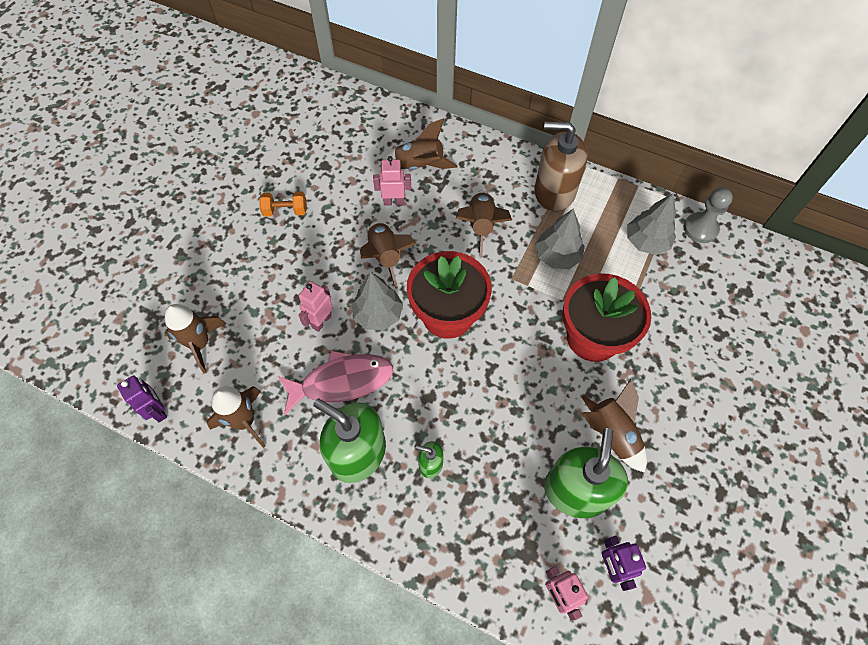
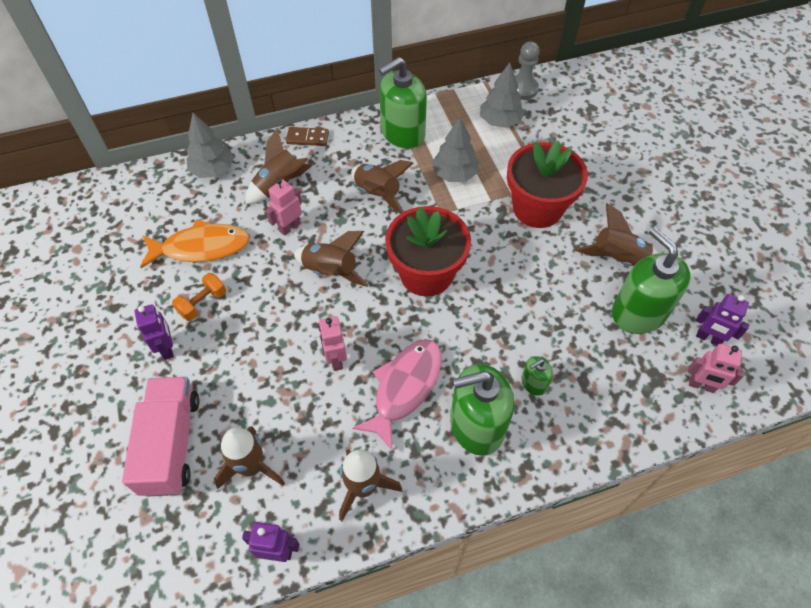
camera: 45 degrees left, 5 degrees down
grey tree [352,272,403,330] -> grey tree moved to [186,113,234,178]
brown soap dispenser [535,122,587,212] -> green soap dispenser [379,57,427,149]
none -> pink truck [122,377,199,497]
none -> purple robot [134,304,174,360]
none -> orange fish [140,219,250,268]
none -> brown domino [286,127,329,146]

